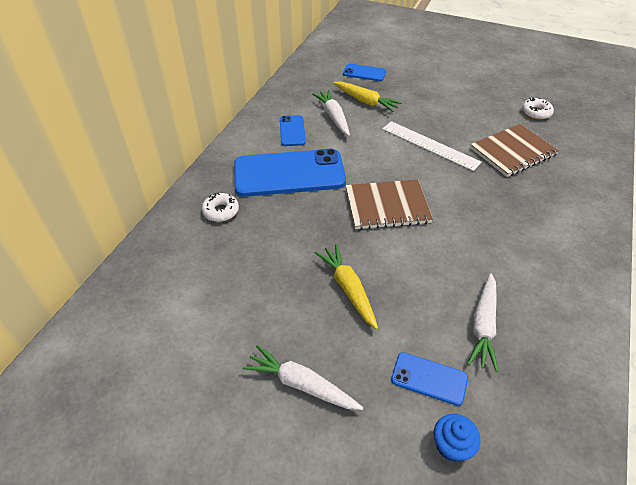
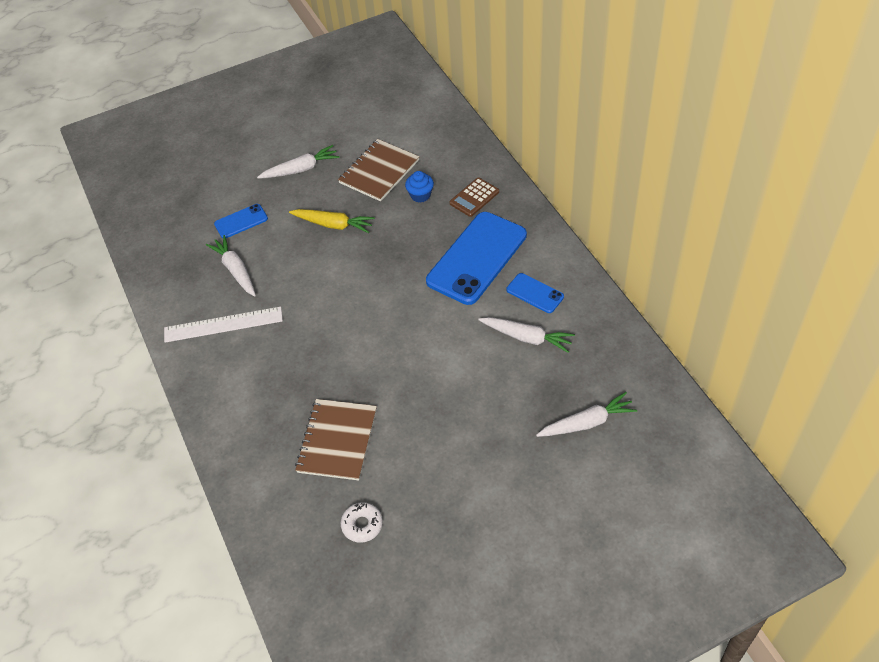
camera: 135 degrees right, 5 degrees up
white donut [202,193,239,222] -> brown calculator [450,177,499,217]
yellow carrot [333,82,402,112] -> none
blue phone [343,64,386,81] -> white carrot [536,392,637,437]
brown notebook [346,179,433,230] -> brown notebook moved to [338,139,419,201]
white ruler [382,121,482,171] -> white ruler moved to [164,307,283,343]
blue cupcake [434,414,481,462] -> blue cupcake moved to [405,171,434,203]

